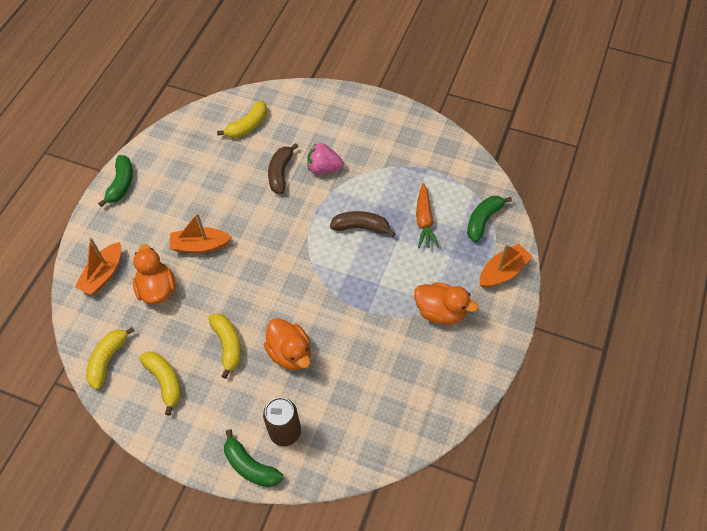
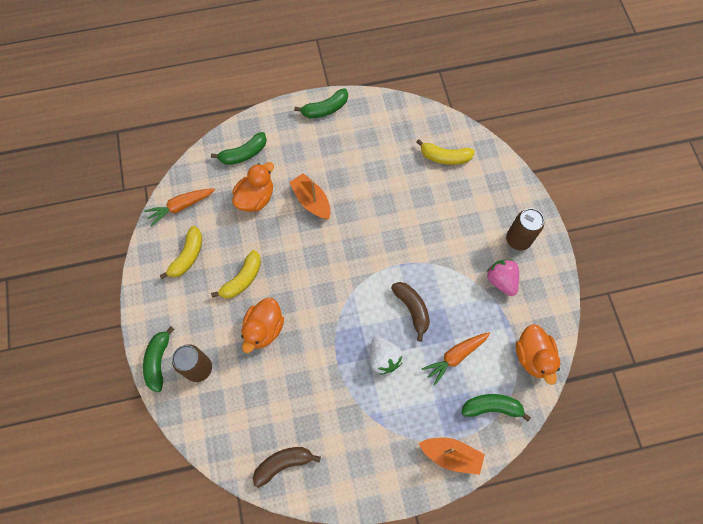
camera: 55 degrees right, 10 degrees up
orange boat [75,237,121,295] -> green banana [211,132,267,165]
yellow banana [86,327,135,390] -> orange carrot [144,188,215,226]
brown banana [268,143,299,194] -> brown banana moved to [253,447,321,488]
pink strawberry [307,143,344,175] -> pink strawberry moved to [487,259,519,296]
orange duck [414,282,479,324] -> orange duck moved to [516,324,560,385]
none -> white strawberry [370,337,403,375]
none -> brown can [506,208,544,250]

